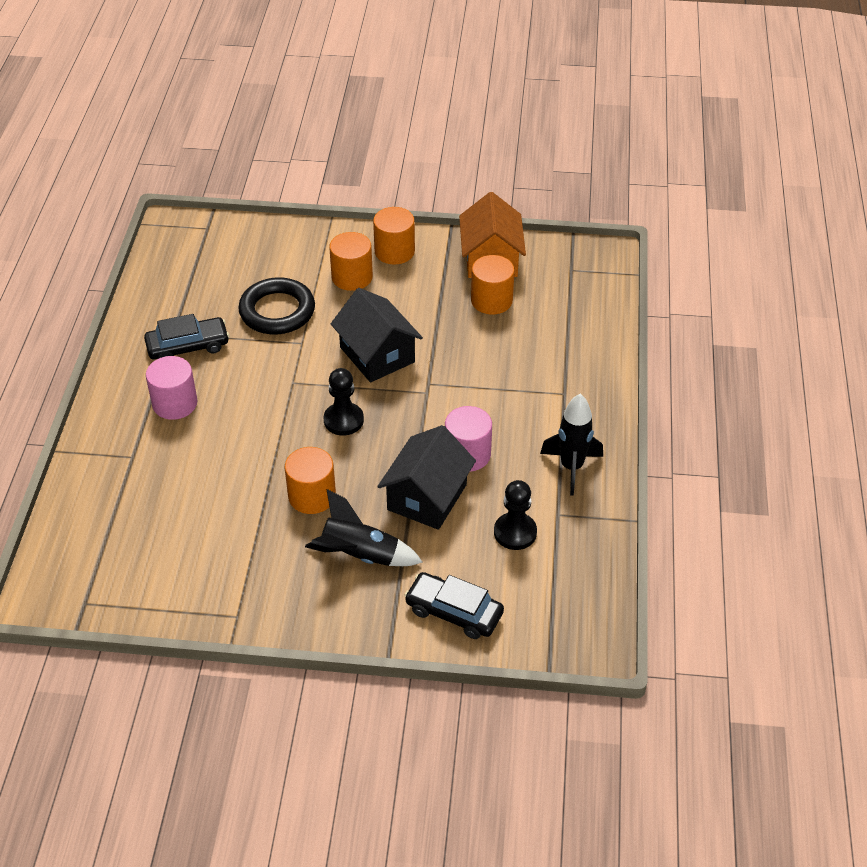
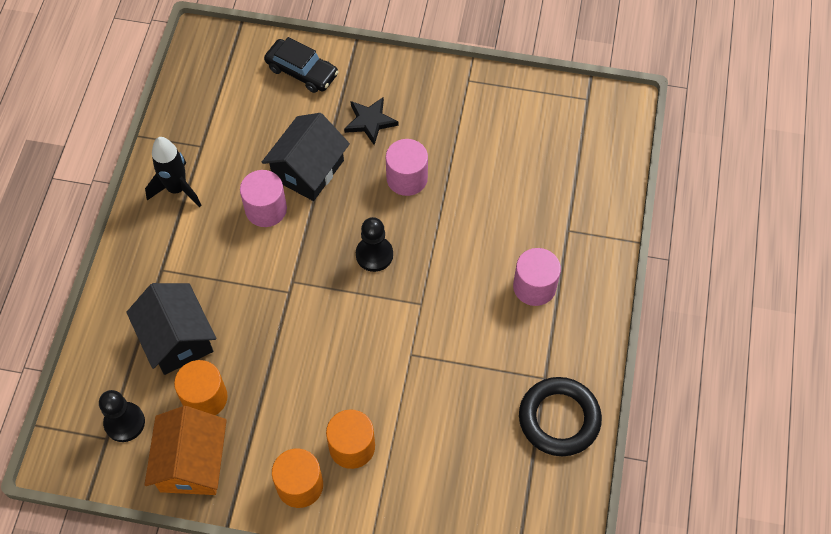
camera: 175 degrees left, 15 degrees up
black car [144,314,229,359] -> none
black ring [238,277,315,334] -> black ring moved to [519,377,602,456]
orange cylinder [285,447,336,514] -> pink cylinder [386,139,428,196]
black rocket [305,489,422,566] -> black star [344,97,398,145]
black house [331,288,423,382] -> black house moved to [126,283,216,375]
black pawn [494,480,537,550] -> black pawn moved to [99,390,145,442]

